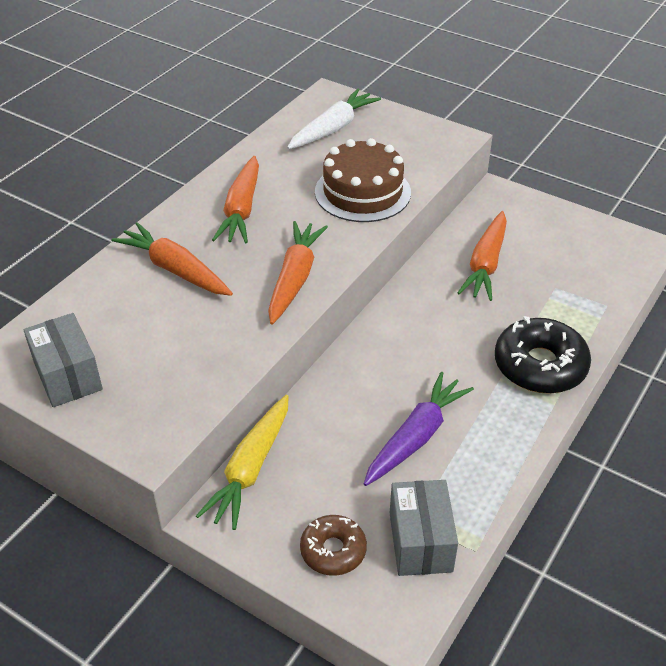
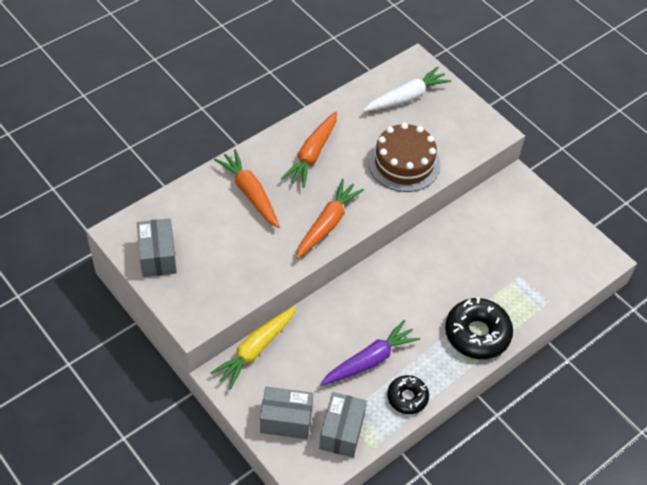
camera: 15 degrees right, 10 degrees up
brown donut [300,515,367,576] -> grey box [260,387,313,439]
orange carrot [457,211,507,301] -> none
none -> black donut [387,375,429,414]

